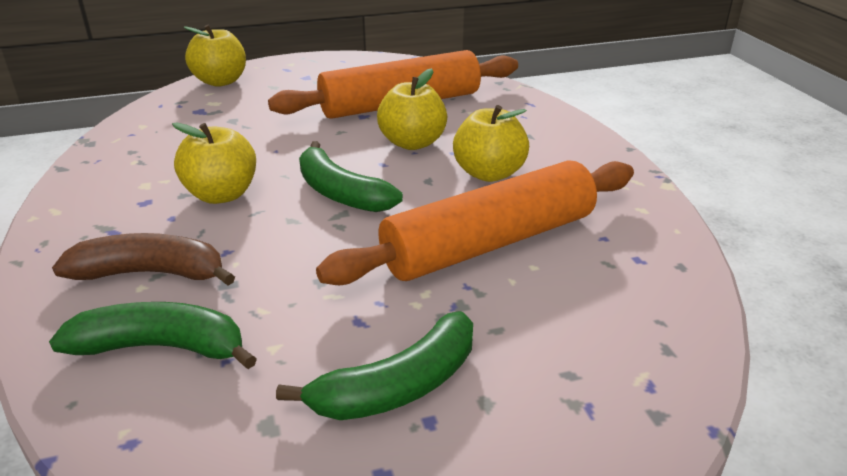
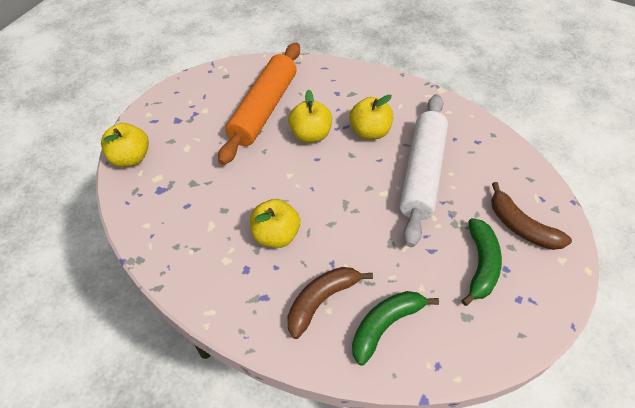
camera: 45 degrees left, 20 degrees up
green banana [299,141,403,212] -> none
orange rolling pin [316,160,634,285] -> white rolling pin [399,94,448,247]
none -> brown banana [491,182,572,250]

